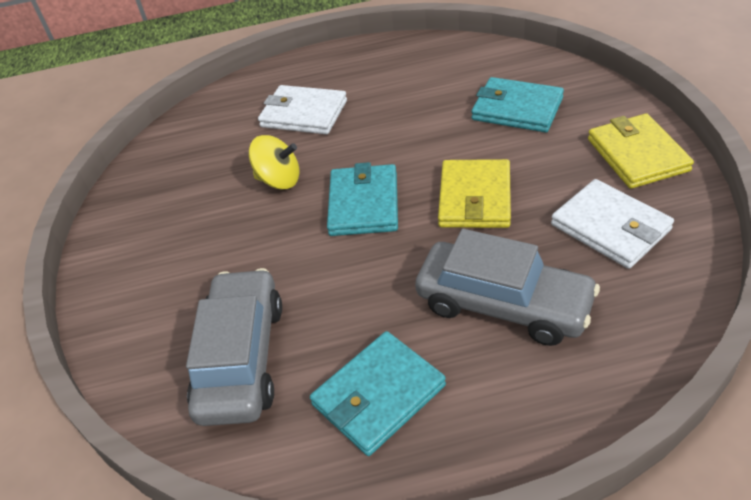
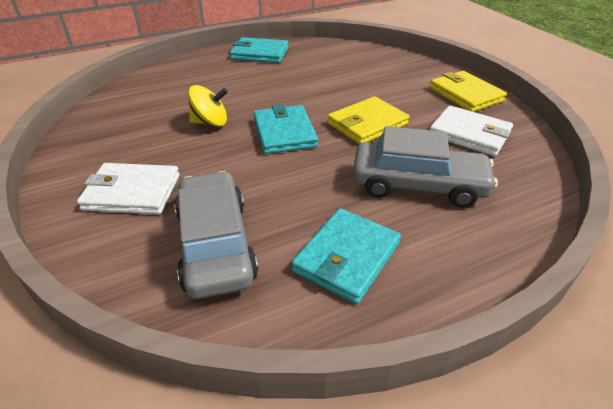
camera: 20 degrees left, 5 degrees down
white wallet [258,85,347,135] -> white wallet moved to [77,163,179,214]
yellow wallet [438,159,511,228] -> yellow wallet turned 60 degrees clockwise [327,96,410,144]
turquoise wallet [471,77,564,133] -> turquoise wallet moved to [230,37,288,63]

